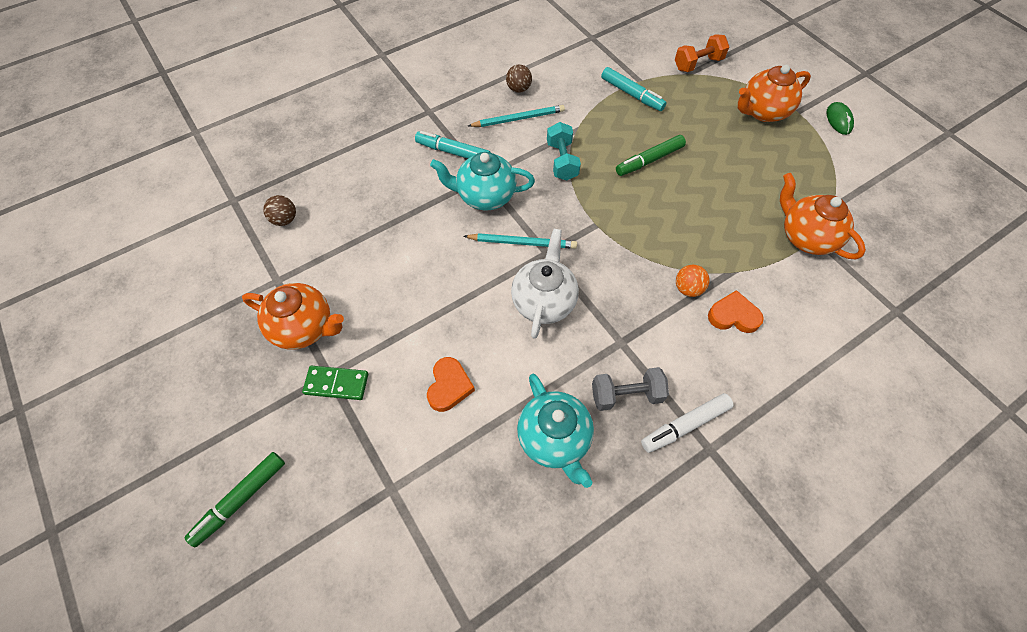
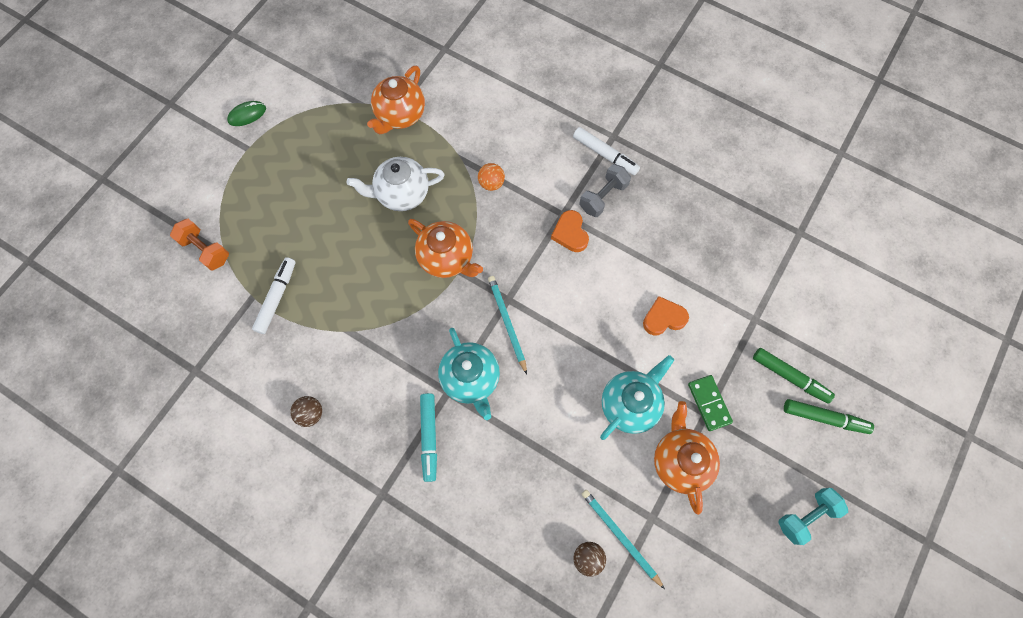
camera: 115 degrees left, 10 degrees up
turquoise pencil [468,105,565,127] -> turquoise pencil moved to [582,490,665,589]
white teapot [511,229,579,339] -> white teapot moved to [347,157,445,211]
turquoise teapot [517,374,594,488] -> turquoise teapot moved to [600,355,674,440]
turquoise dumbbell [547,122,581,181] -> turquoise dumbbell moved to [779,488,848,545]
grey dumbbell [592,367,669,411] -> grey dumbbell turned 75 degrees clockwise [580,164,631,217]
turquoise marker [601,67,667,111] -> white marker [252,257,296,334]
green marker [616,135,686,176] -> green marker moved to [753,348,835,403]
orange heart [708,290,764,333] -> orange heart moved to [551,210,589,252]
orange teapot [738,65,811,122] -> orange teapot moved to [408,219,483,278]

